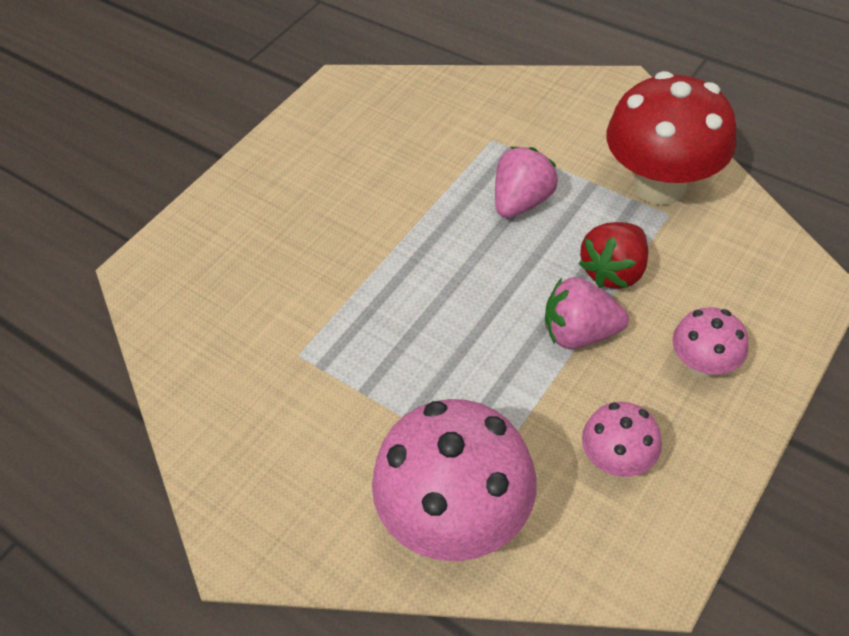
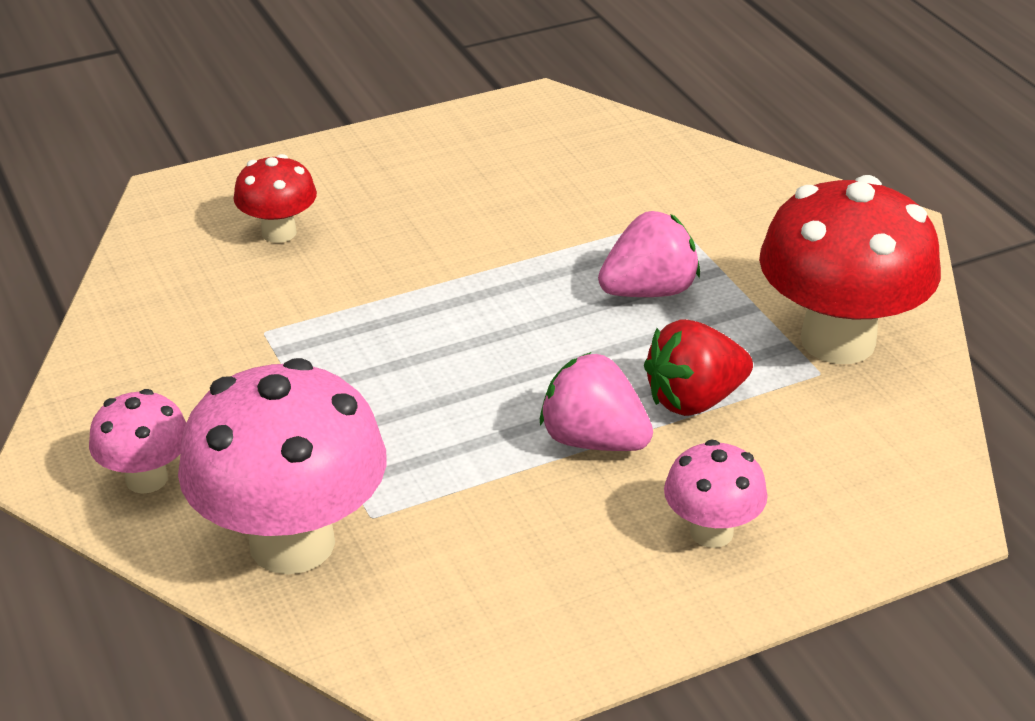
camera: 25 degrees right, 15 degrees down
pink mushroom [582,402,662,477] -> pink mushroom moved to [89,389,186,494]
none -> red mushroom [233,154,317,243]

